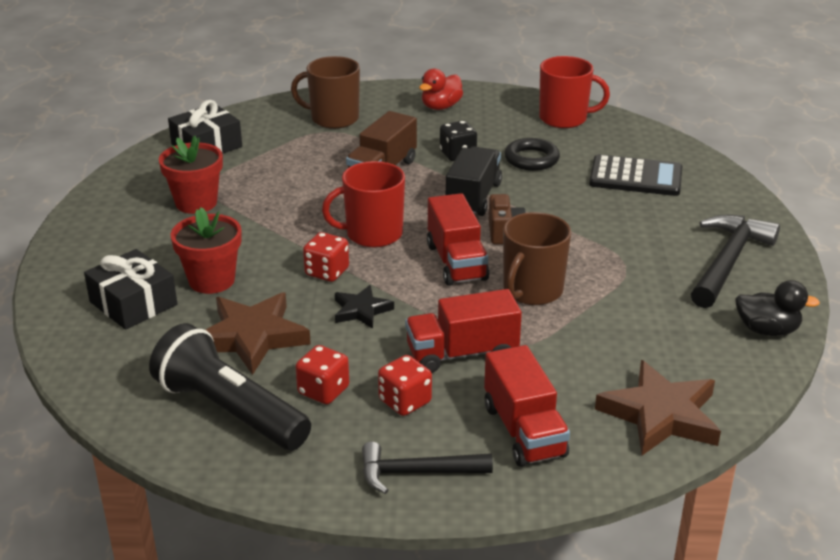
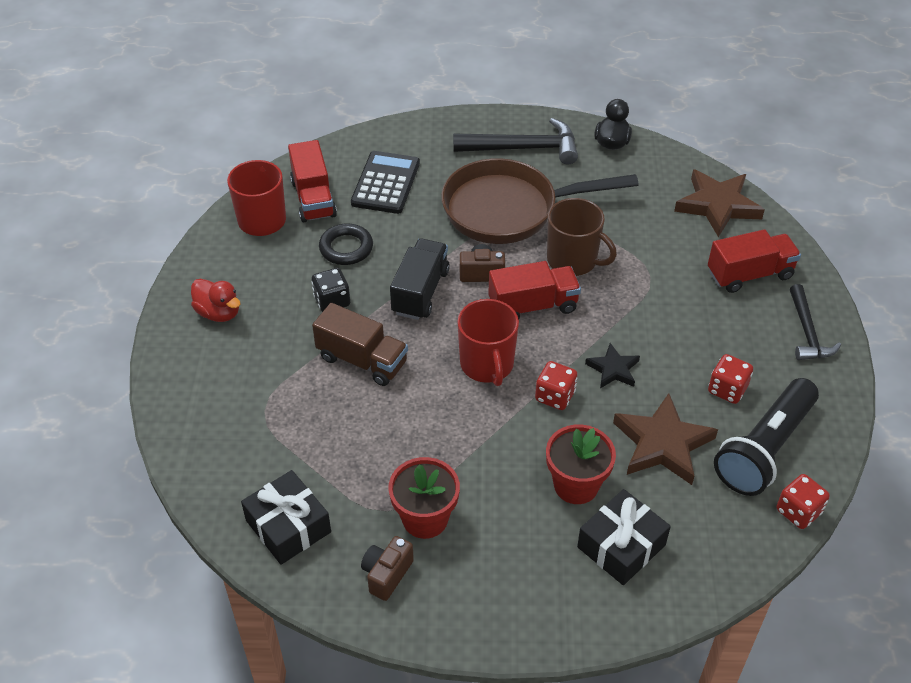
camera: 90 degrees left, 15 degrees up
brown mug [291,56,360,129] -> none
red dice [378,355,432,416] -> red dice moved to [776,474,830,529]
red truck [405,289,522,373] -> red truck moved to [288,140,337,222]
black truck [446,146,502,216] -> black truck turned 90 degrees clockwise [390,239,450,320]
black hammer [691,215,780,308] -> black hammer turned 150 degrees clockwise [453,118,578,164]
none -> brown camera [361,536,414,601]
none -> brown pan [441,158,638,244]

